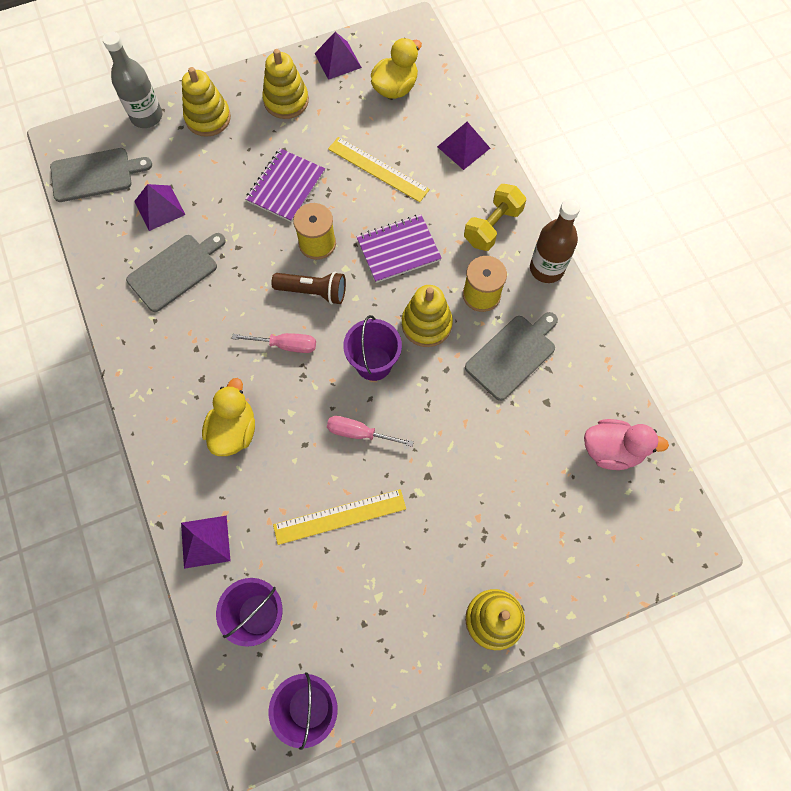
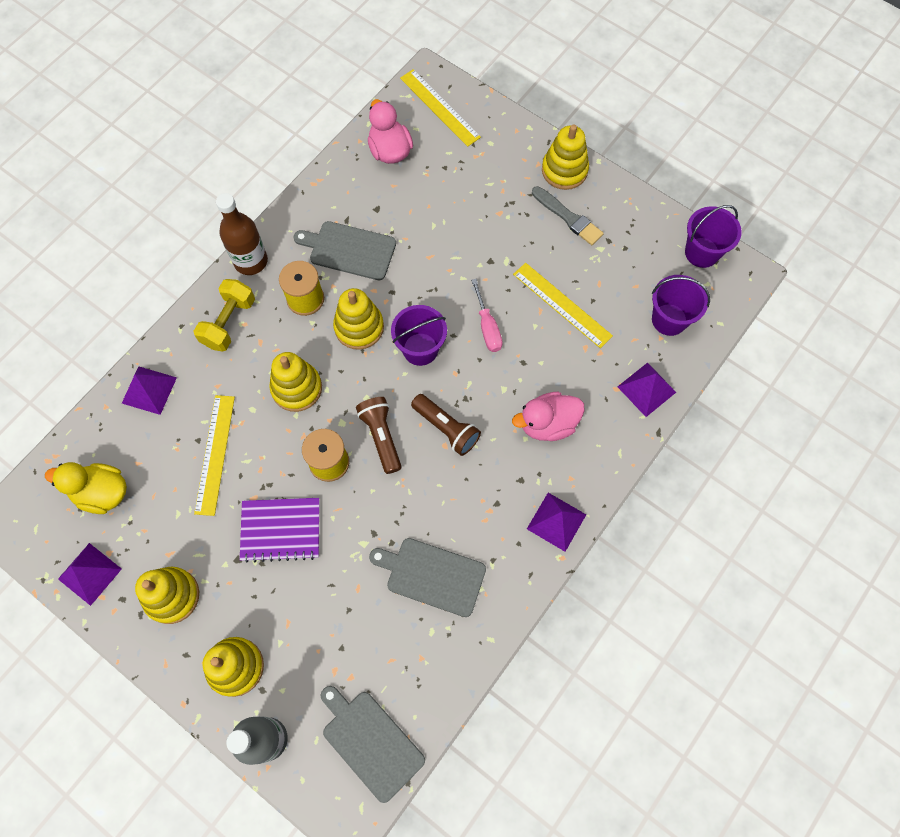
camera: 120 degrees left, 0 degrees up
purple pyramid [134,184,186,231] -> purple pyramid moved to [527,493,586,552]
yellow duck [202,378,255,456] -> pink duck [512,392,585,441]
pink screwdriver [232,333,316,353] -> brown flashlight [411,394,481,456]
purple notebook [356,214,442,283] -> yellow stacking toy [269,352,322,412]
yellow dumbbell [464,184,526,251] -> yellow dumbbell turned 75 degrees counterclockwise [194,279,255,352]
none -> yellow ruler [400,69,481,147]
none -> grey brush [532,186,604,245]

